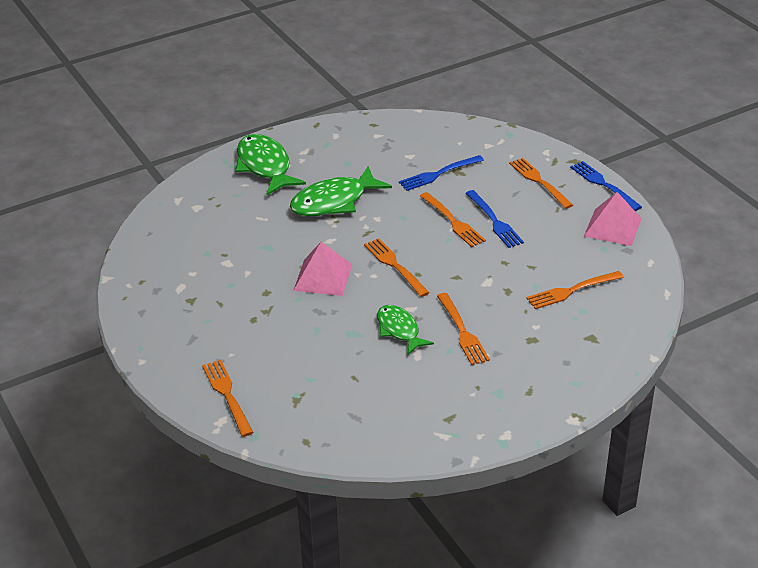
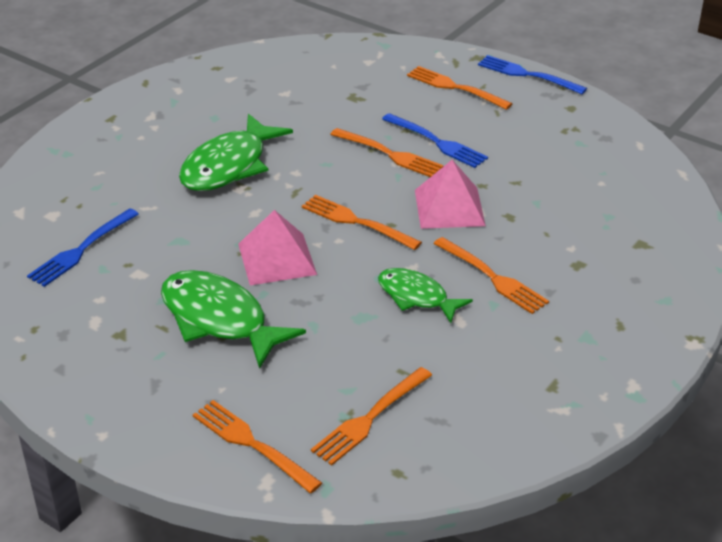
camera: 25 degrees left, 0 degrees up
green fish [235,134,306,195] -> green fish moved to [161,270,306,369]
blue fork [399,155,484,191] -> blue fork moved to [27,208,139,287]
orange fork [526,271,624,309] -> orange fork moved to [311,367,432,466]
pink pyramid [584,192,642,246] -> pink pyramid moved to [415,160,486,229]

